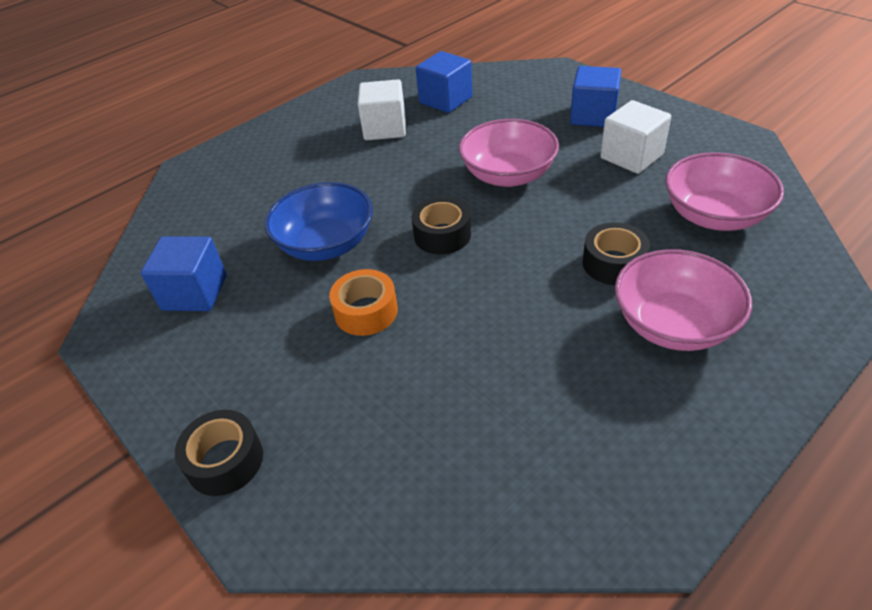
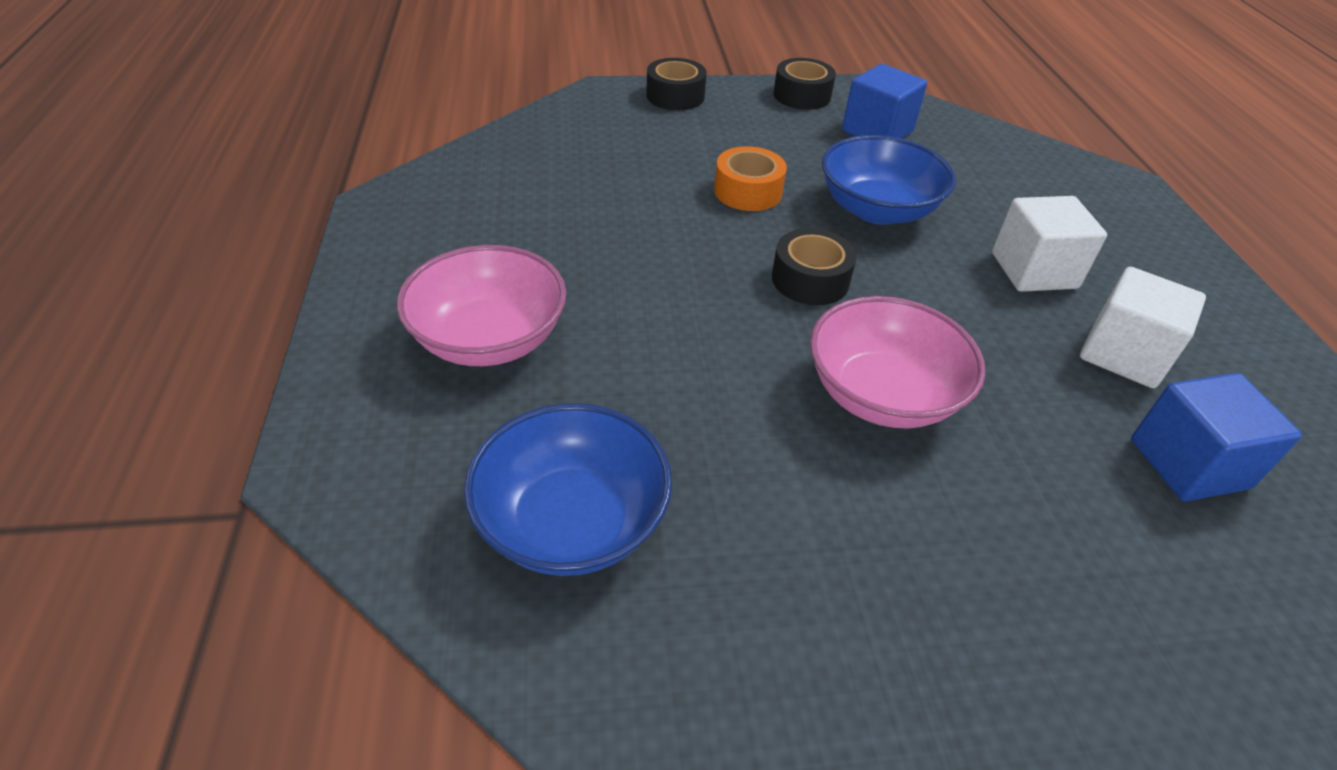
camera: 120 degrees right, 0 degrees up
blue cube [570,66,621,127] -> none
black tape [583,222,650,285] -> black tape moved to [774,58,836,110]
white cube [600,100,671,174] -> white cube moved to [992,196,1107,292]
pink bowl [665,152,784,231] -> blue bowl [464,403,672,576]

